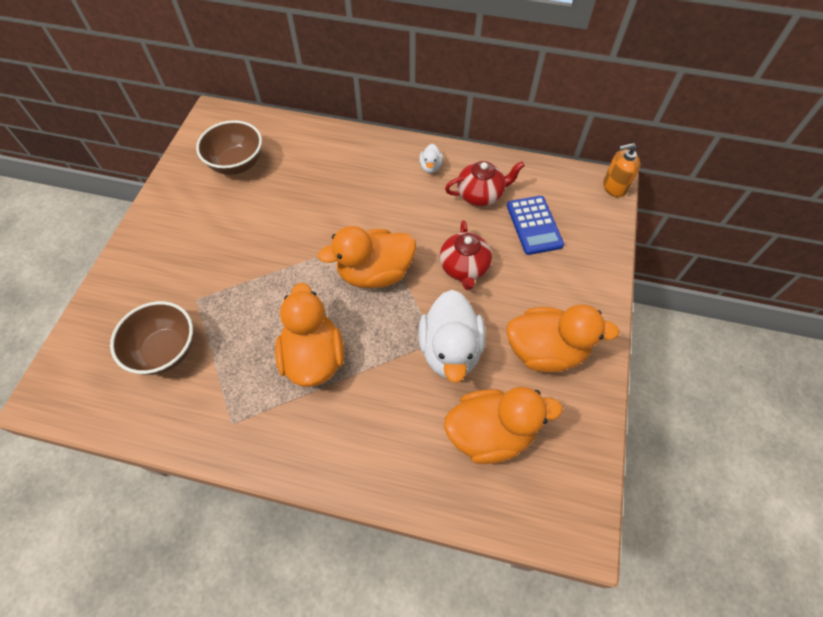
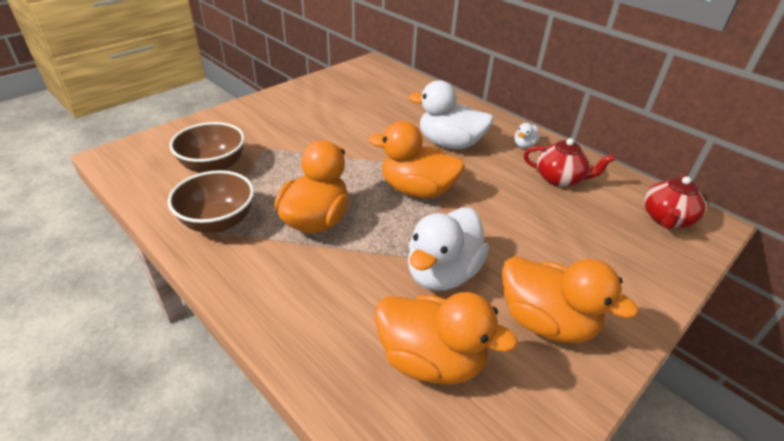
camera: 30 degrees right, 20 degrees down
brown bowl [196,120,262,175] -> brown bowl moved to [168,170,254,233]
red teapot [440,220,492,290] -> red teapot moved to [644,175,706,229]
blue calculator [507,196,564,255] -> none
orange soap dispenser [603,143,640,197] -> none
none -> white duck [409,80,494,149]

